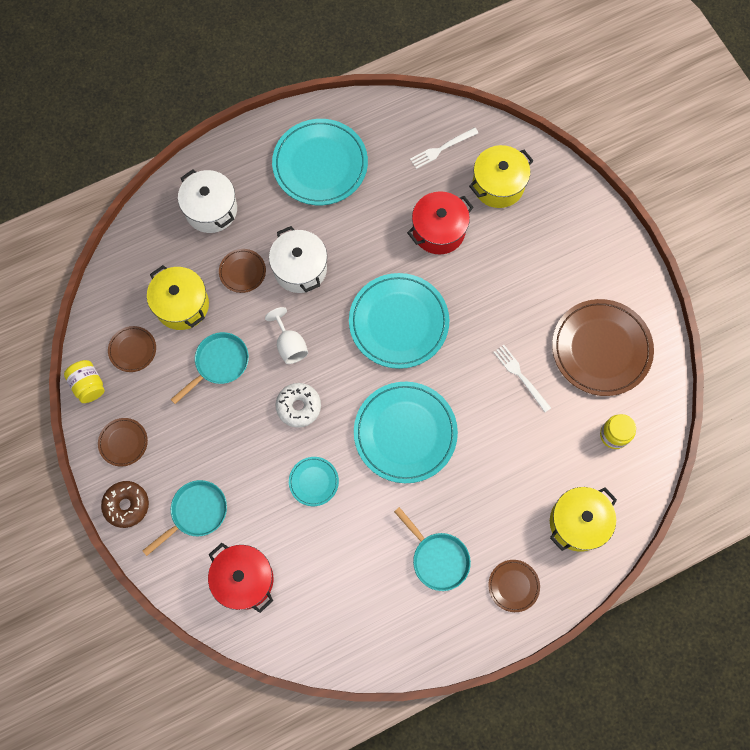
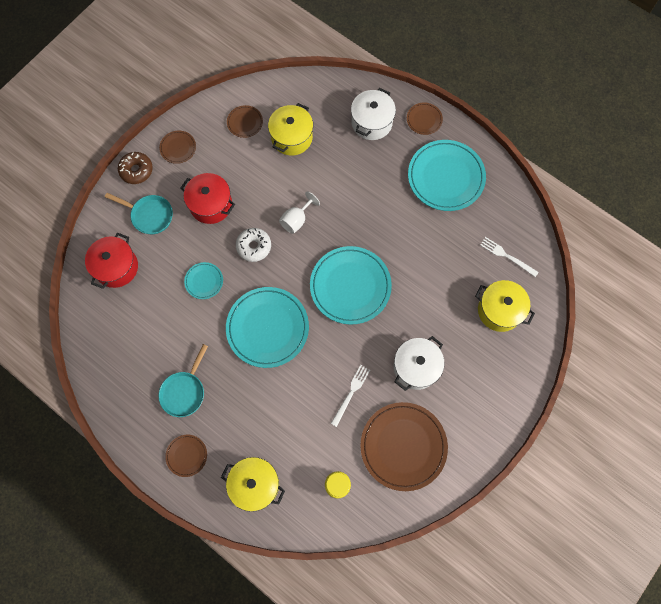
camera: 65 degrees right, 0 degrees up
yellow jar [64,360,105,403] -> none
turquoise pan [170,332,249,404] -> none
brown plate [219,249,266,293] -> brown plate moved to [407,103,443,135]
white pot [269,226,327,293] -> white pot moved to [394,336,444,391]
red pot [407,191,474,254] -> red pot moved to [180,173,235,224]

